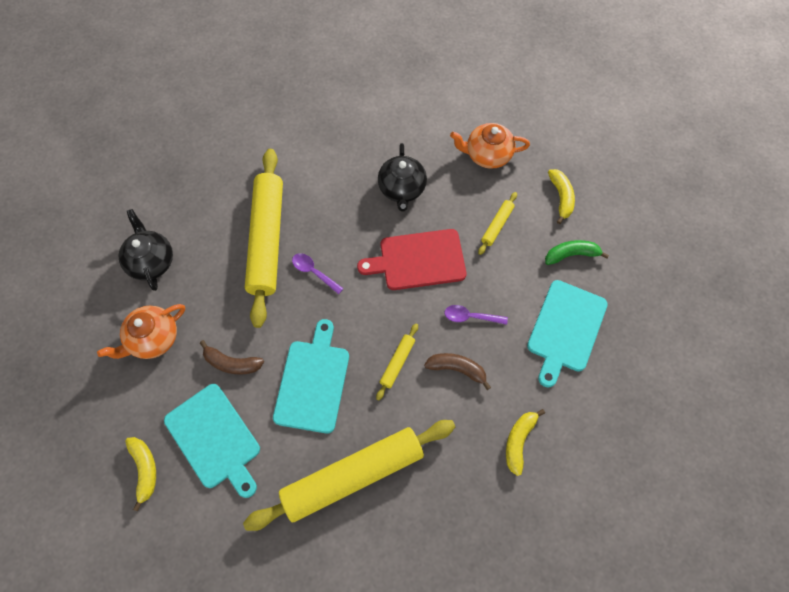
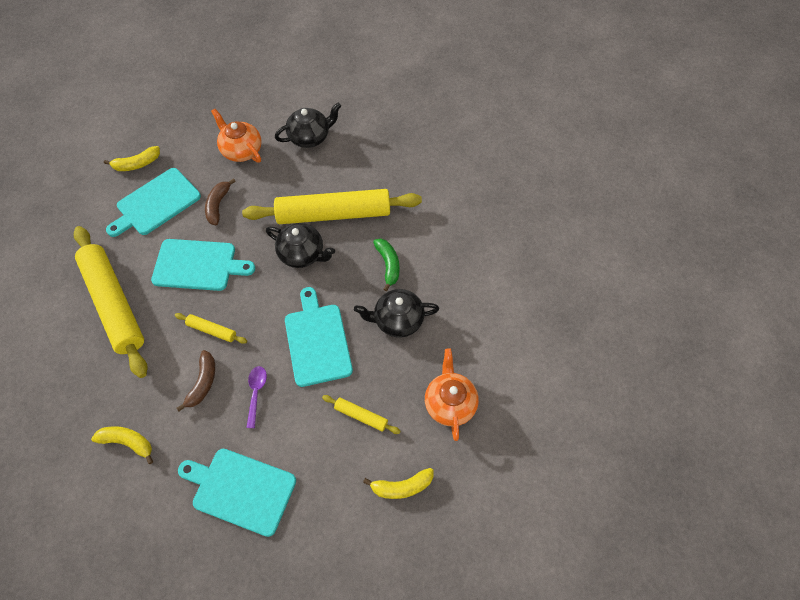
camera: 85 degrees right, 5 degrees down
purple spoon [292,253,344,294] -> black teapot [266,223,335,268]
red cutting board [357,229,466,290] -> turquoise cutting board [285,287,353,387]
green banana [545,240,609,265] -> green banana moved to [373,239,399,292]

